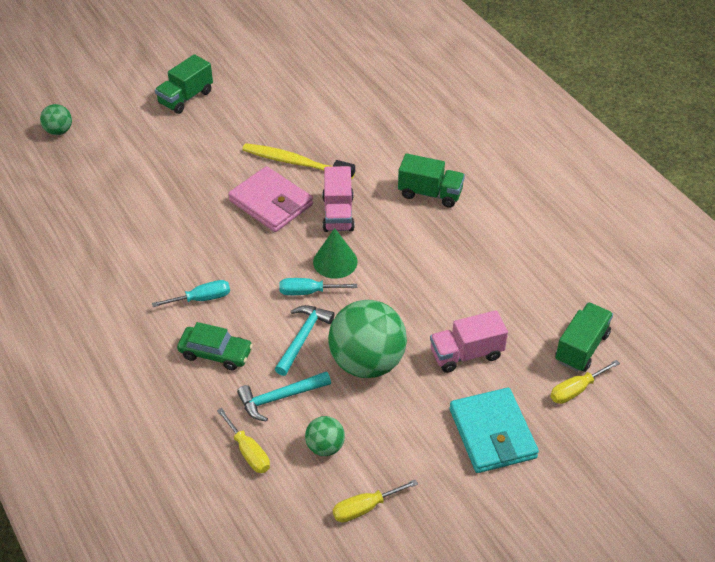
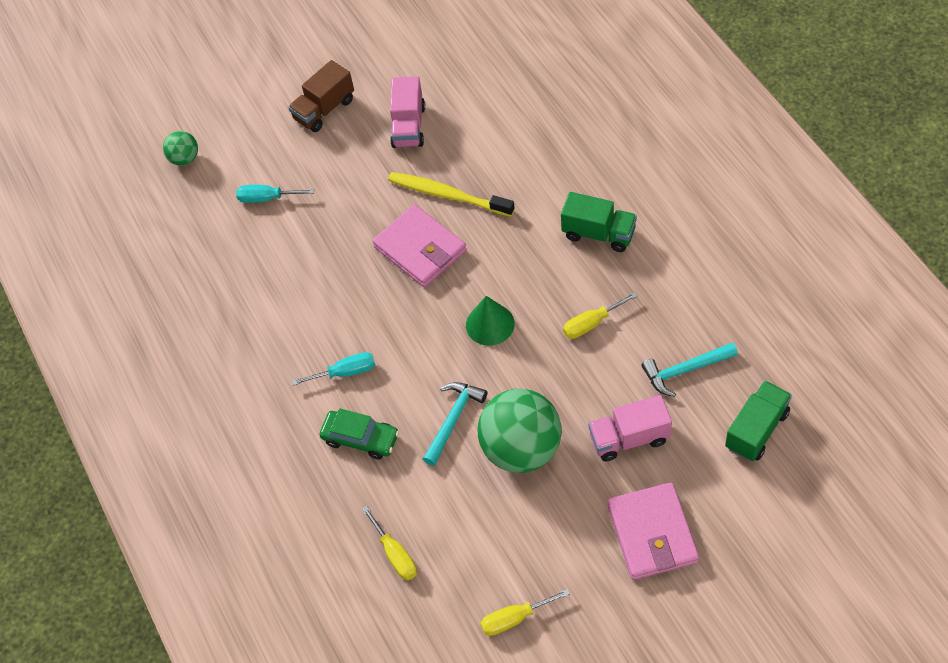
camera: 10 degrees right, 10 degrees up
green truck [155,54,213,114] -> brown truck [288,60,354,132]
turquoise hammer [237,371,331,422] -> turquoise hammer moved to [641,342,738,397]
turquoise screwdriver [279,278,357,295] -> turquoise screwdriver moved to [236,185,314,203]
green ball [305,416,345,456] -> none
pink truck [322,166,355,232] -> pink truck moved to [390,76,425,148]
turquoise wallet [450,388,539,473] -> pink wallet [608,482,699,580]
yellow screwdriver [550,360,620,404] -> yellow screwdriver moved to [563,292,638,339]

